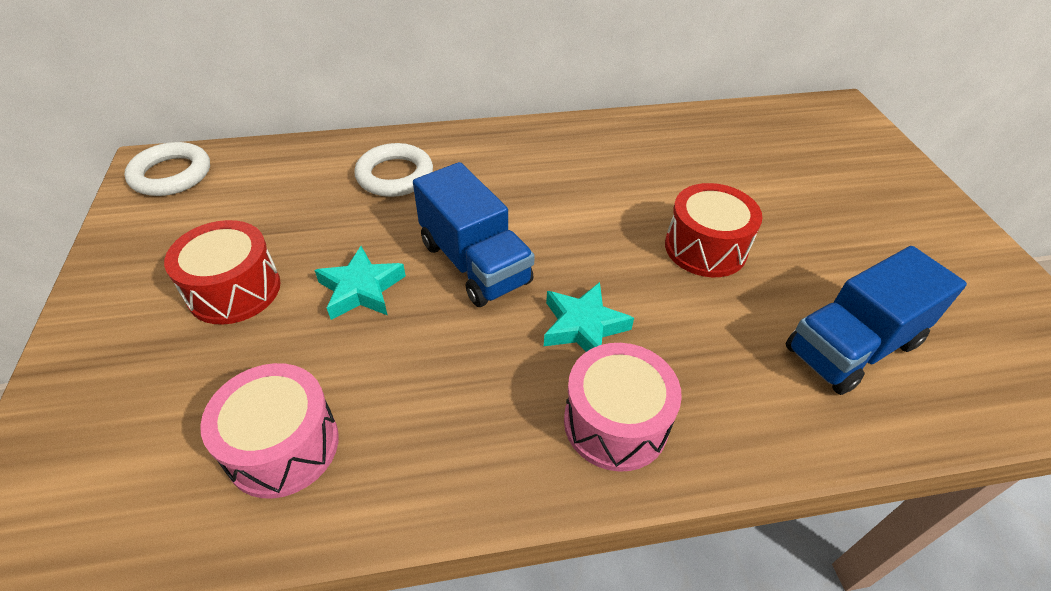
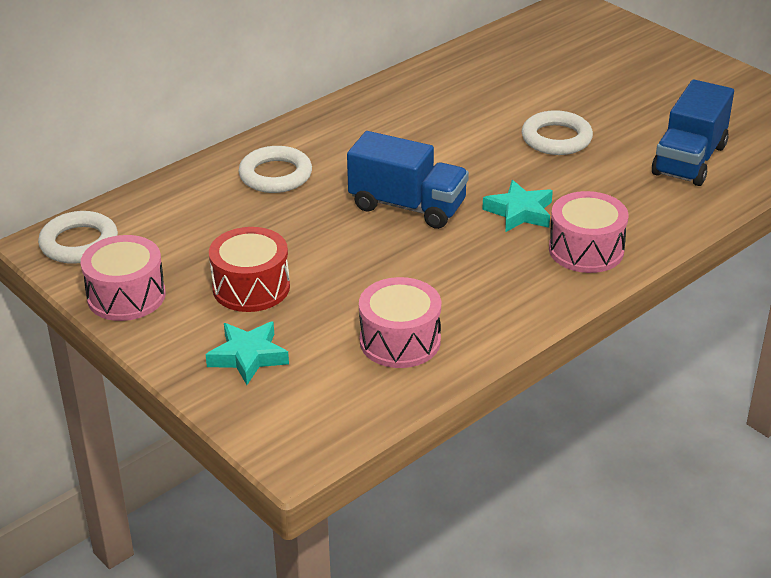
camera: 30 degrees left, 10 degrees down
turquoise star [314,246,406,320] -> turquoise star moved to [205,321,289,385]
red drum [665,183,763,277] -> white ring [522,110,593,155]
none -> pink drum [81,235,166,321]

